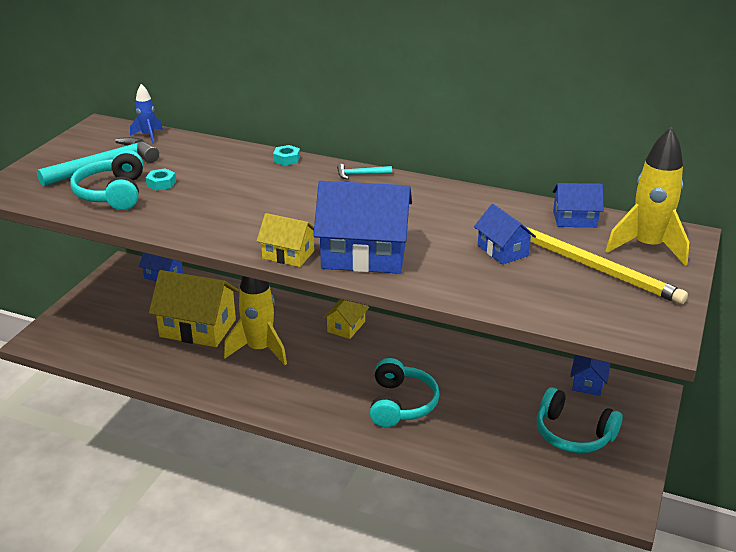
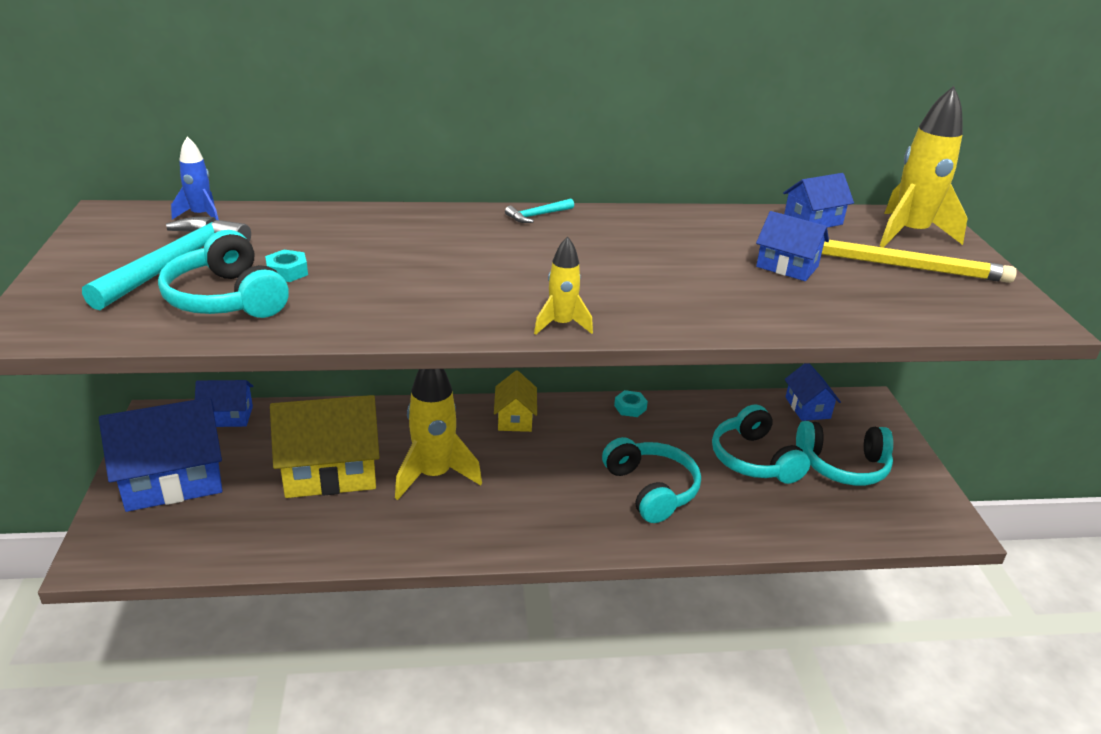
camera: 30 degrees left, 0 degrees up
yellow house [257,213,314,267] -> yellow rocket [534,236,593,335]
turquoise nut [273,145,300,166] -> turquoise nut moved to [614,390,648,417]
blue house [313,181,412,274] -> blue house moved to [99,397,222,512]
none -> turquoise headphones [712,405,810,484]

